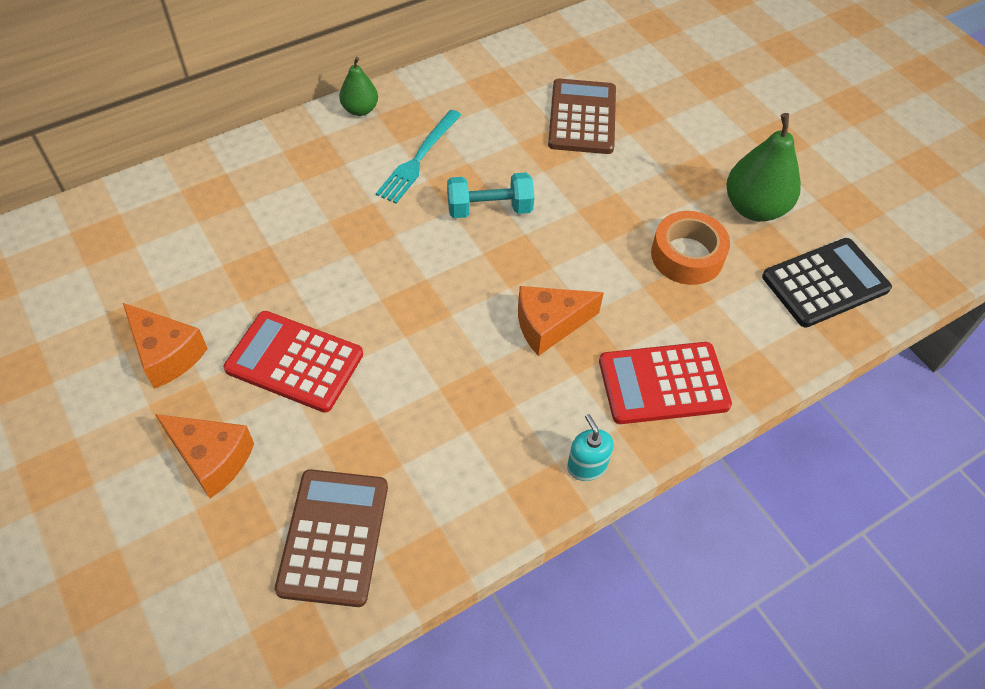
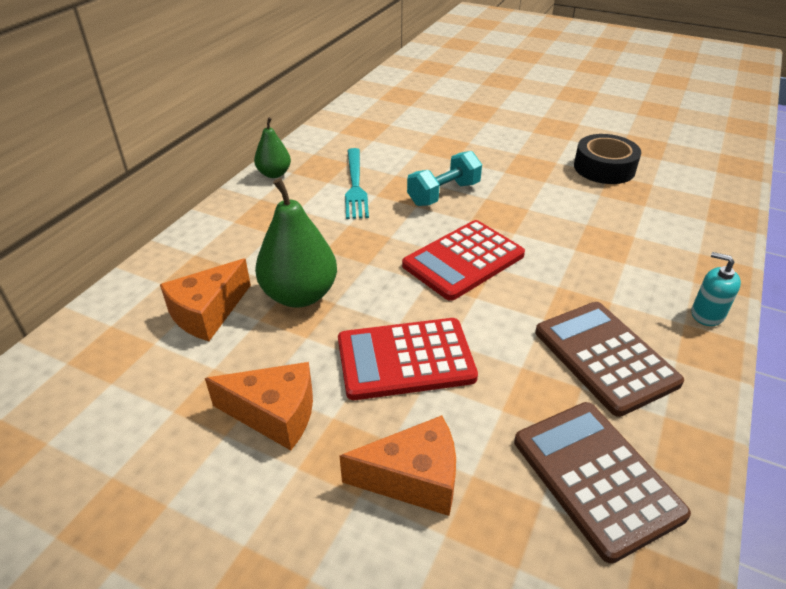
camera: 30 degrees left, 15 degrees down
orange cheese [518,286,604,356] -> orange cheese moved to [160,258,251,341]
brown calculator [548,78,616,154] -> brown calculator moved to [535,302,684,417]
red calculator [599,342,732,424] -> red calculator moved to [402,220,525,301]
orange tape [651,211,730,285] -> black tape [574,134,641,184]
green pear [726,113,801,221] -> green pear moved to [255,178,337,307]
black calculator [762,238,892,327] -> none

